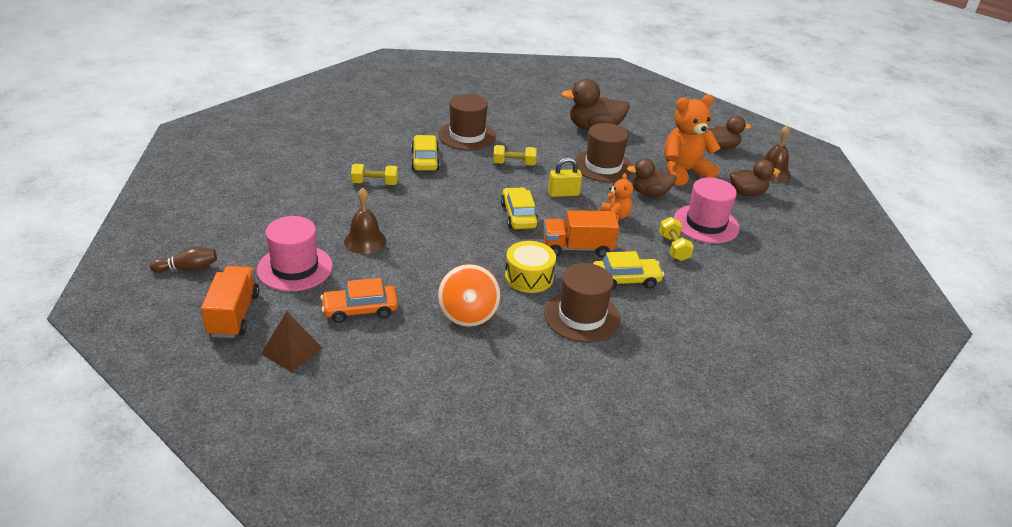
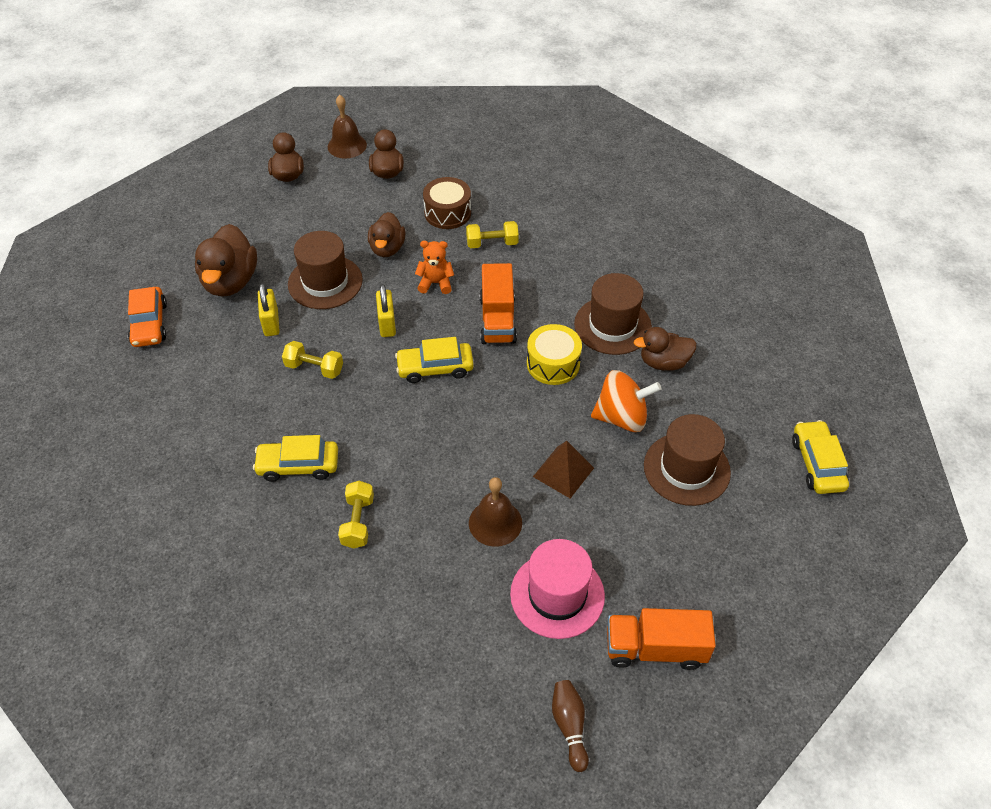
camera: 85 degrees left, 15 degrees up
brown pyramid [261,312,322,372] -> brown pyramid moved to [533,441,594,499]
orange car [321,278,398,323] -> orange car moved to [128,287,167,347]
brown hat [438,94,496,150] -> brown hat moved to [644,414,731,506]
yellow dumbbell [493,145,537,165] -> yellow dumbbell turned 75 degrees counterclockwise [282,341,343,379]
yellow car [593,251,664,289] -> yellow car moved to [792,420,849,494]
orange teddy bear [664,94,721,185] -> none
pink hat [674,178,739,243] -> brown drum [423,177,471,229]
none -> yellow padlock [258,283,280,336]
none -> brown duck [634,327,697,371]

